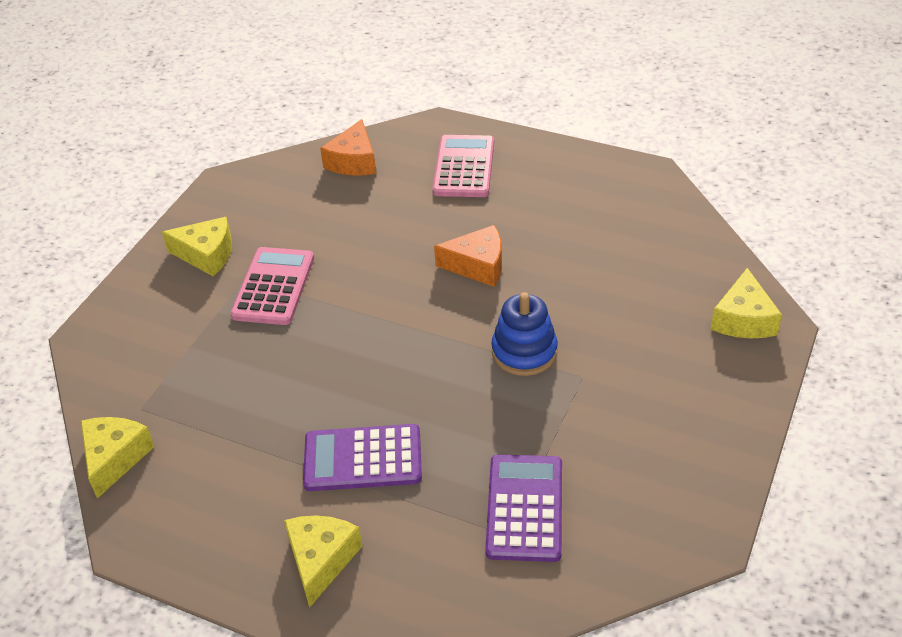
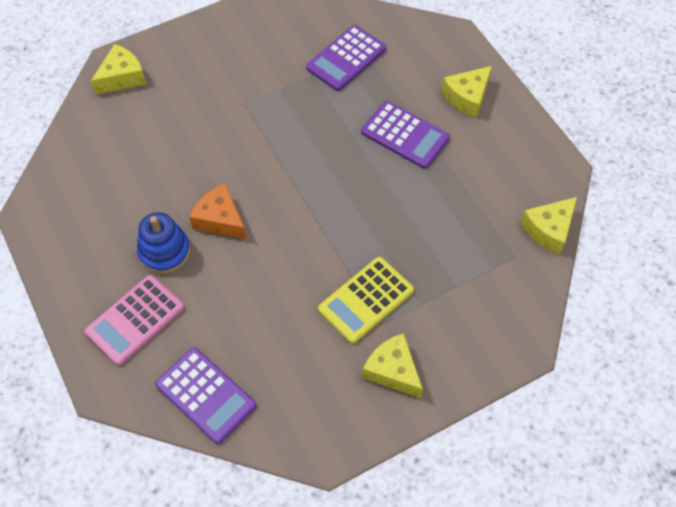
camera: 145 degrees left, 15 degrees up
pink calculator [231,247,314,325] -> yellow calculator [318,257,414,344]
orange cheese [320,119,376,175] -> purple calculator [155,347,256,444]
blue stacking toy [491,292,558,376] -> blue stacking toy moved to [137,212,191,274]

